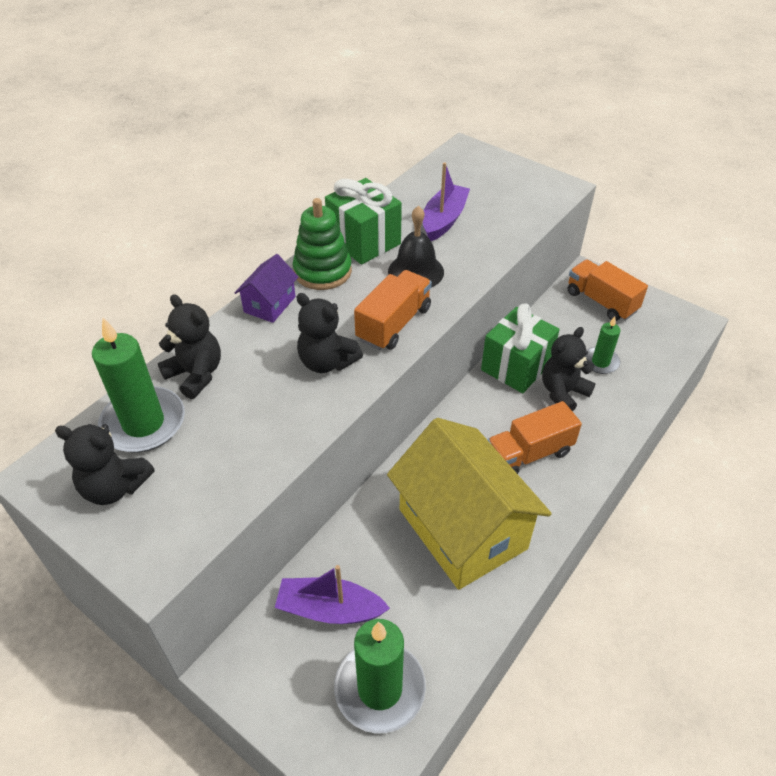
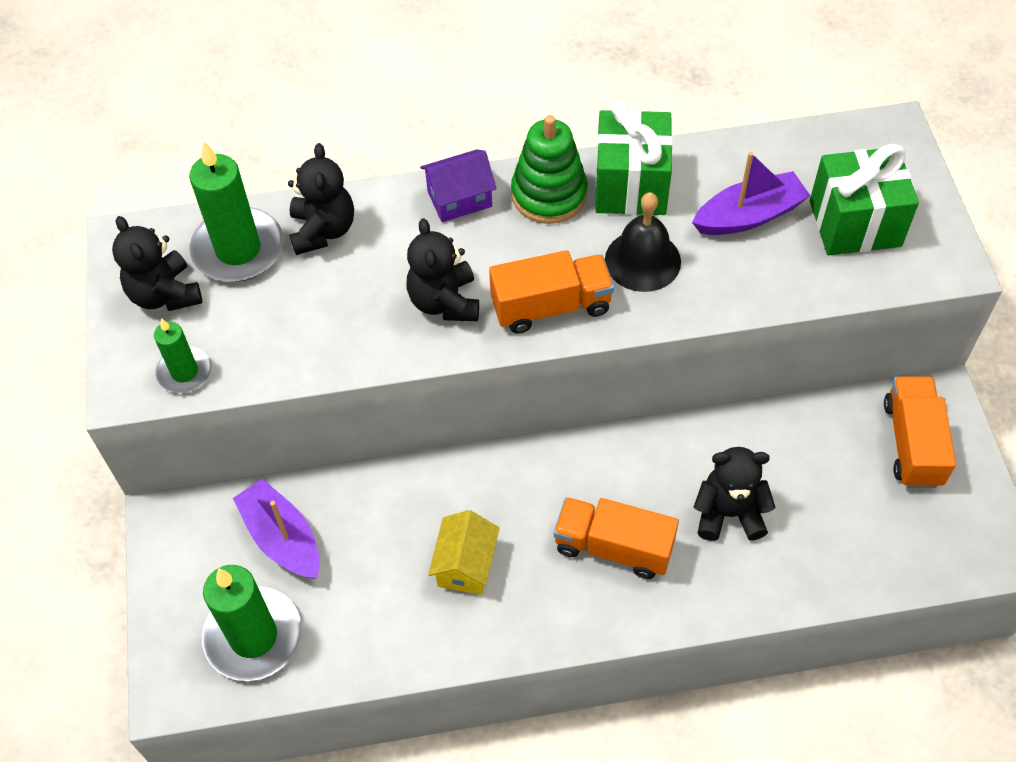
camera: 45 degrees right, 10 degrees up
yellow house [387,418,552,590] -> yellow house [428,510,499,595], size x0.44
green gift [481,303,560,393] -> green gift moved to [810,144,919,255]
green candle [585,316,620,374] -> green candle moved to [154,318,212,393]

